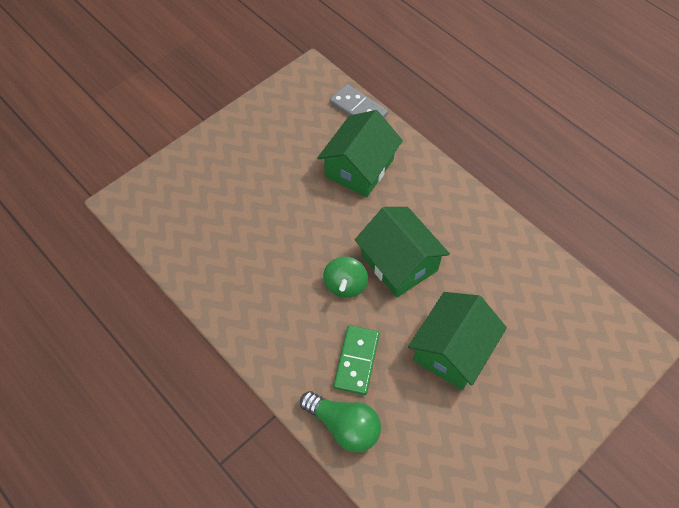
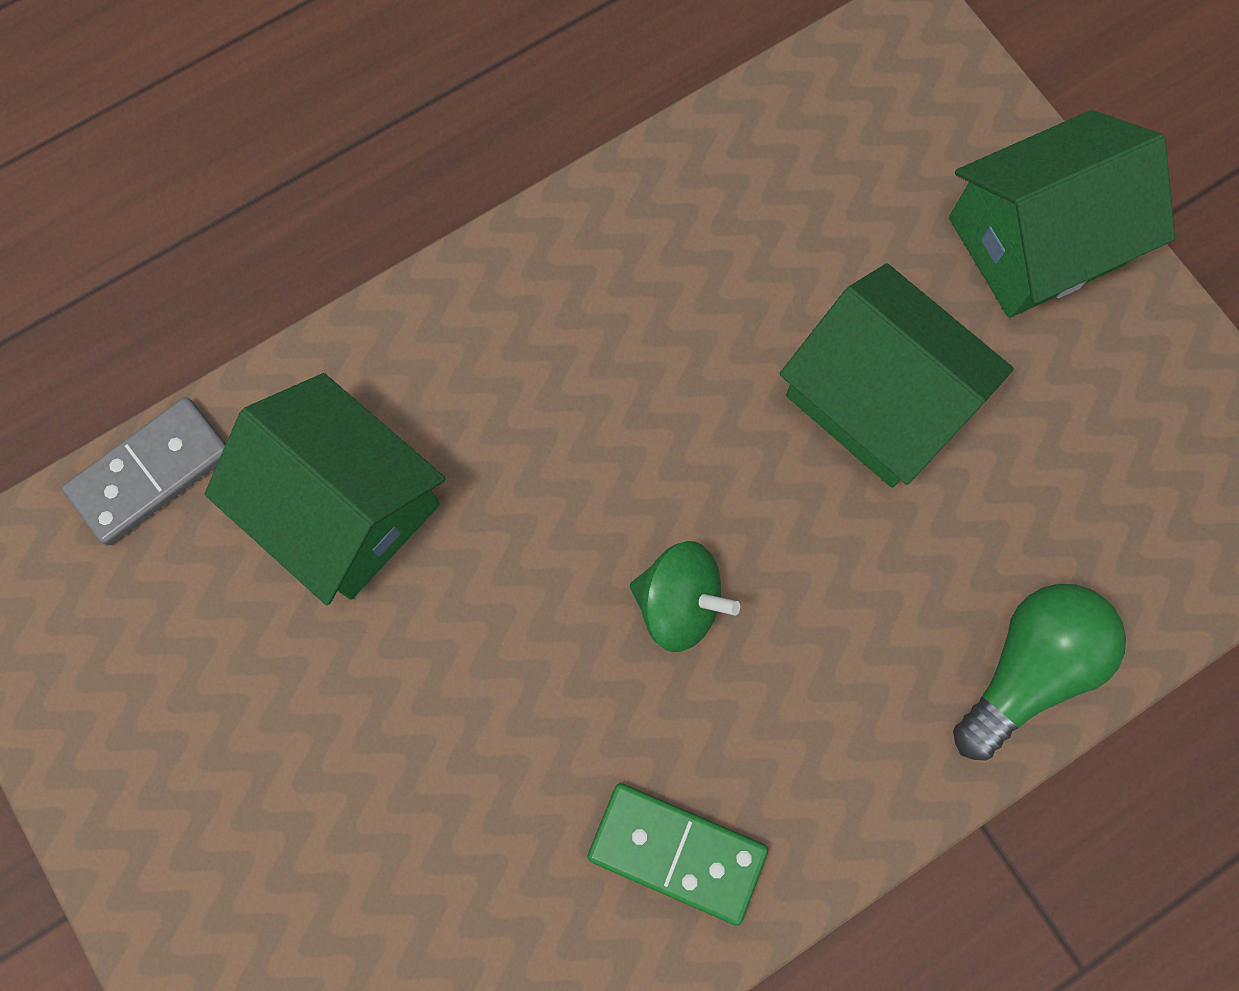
camera: 80 degrees left, 15 degrees up
green domino [334,325,380,395] -> green domino moved to [587,783,768,926]
green house [355,207,450,298] -> green house moved to [949,110,1175,318]

